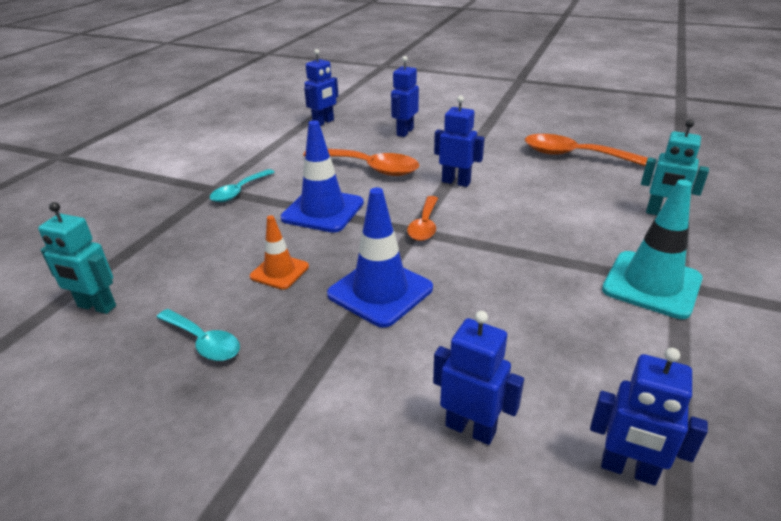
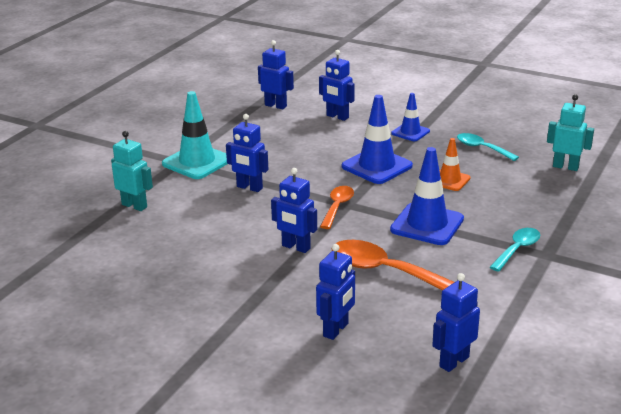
camera: 175 degrees left, 5 degrees down
orange spoon [525,134,648,166] -> none
none -> blue robot [226,114,268,192]
none -> blue traffic cone [391,93,430,141]

